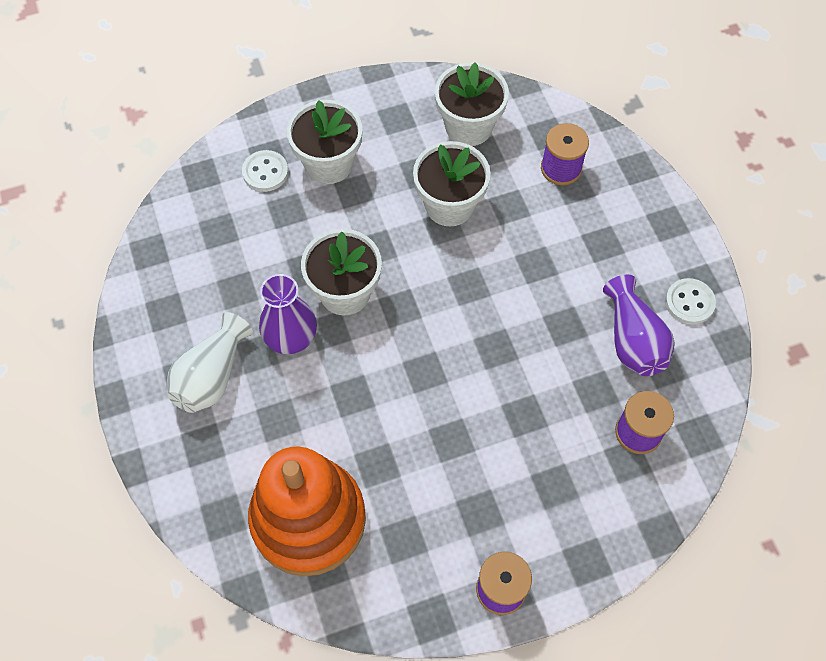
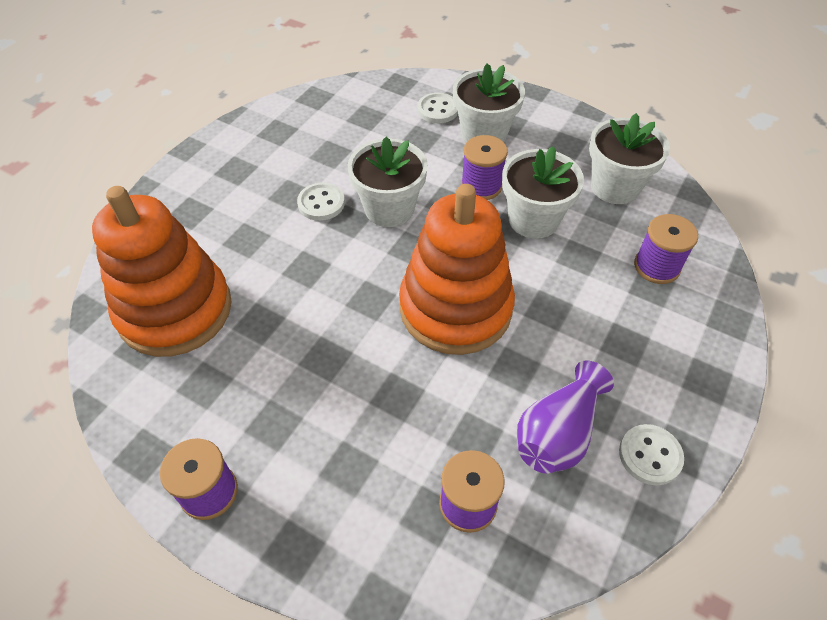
camera: 50 degrees right, 10 degrees down
white vase [167,312,253,413] -> none
purple vase [259,274,317,354] -> white button [297,183,345,221]
none -> orange stacking toy [399,184,515,355]
none -> purple spool [461,135,508,200]

